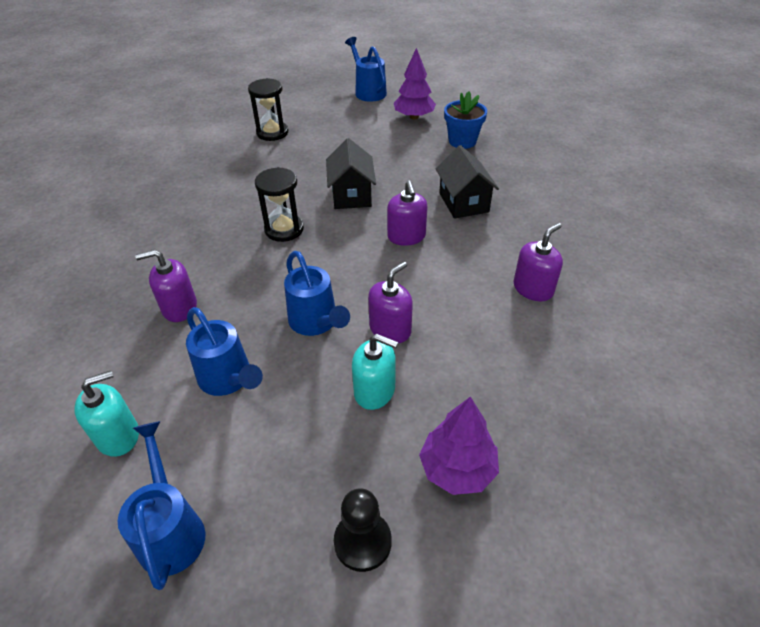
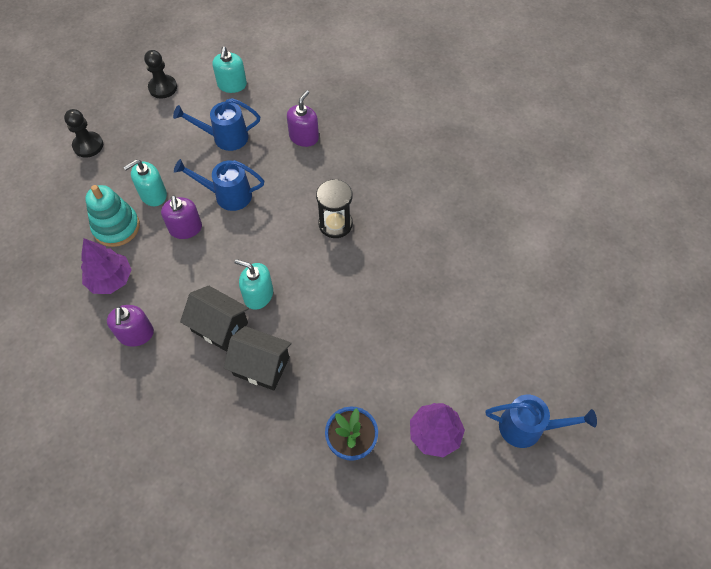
camera: 125 degrees right, 15 degrees up
blue watering can [118,421,205,590] -> black pawn [144,50,177,99]
black hourglass [248,78,288,141] -> none
black house [326,138,376,209] -> black house moved to [180,286,249,352]
purple soap dispenser [387,181,428,246] -> turquoise soap dispenser [235,259,273,310]
purple tree [419,396,499,495] -> purple tree moved to [81,238,132,294]
none -> turquoise stacking toy [85,185,140,247]

